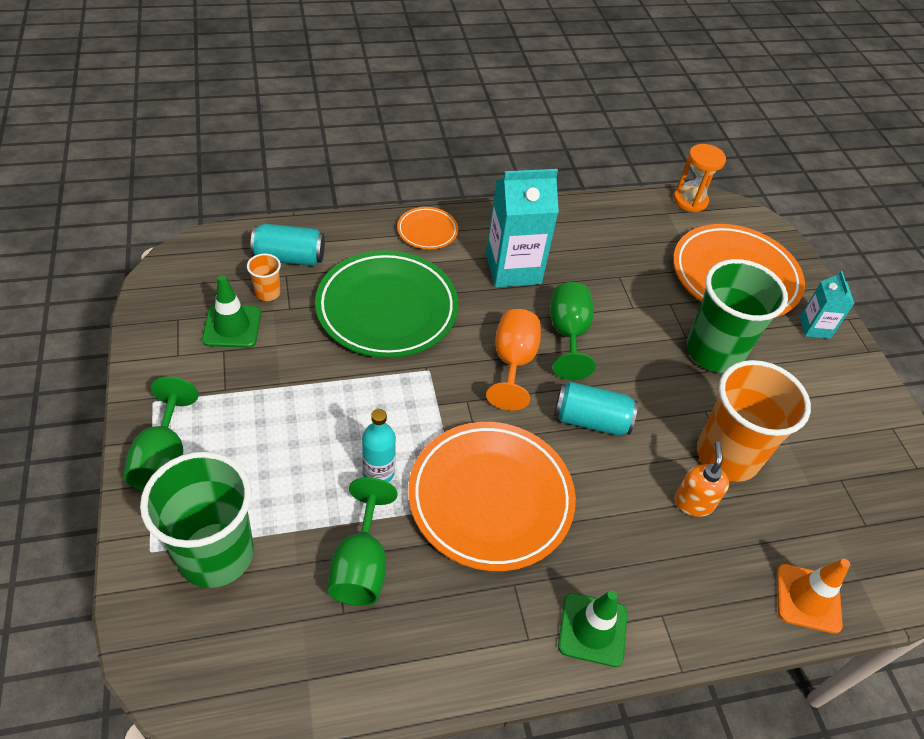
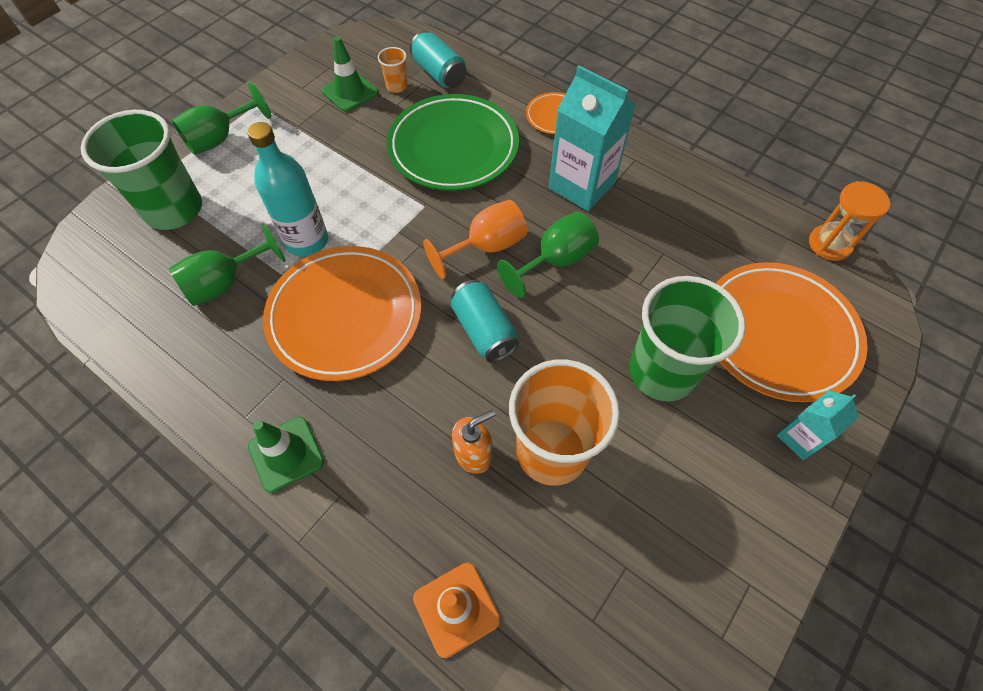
camera: 55 degrees right, 10 degrees up
turquoise bottle [362,409,396,482] -> turquoise bottle [247,122,328,257], size x1.58

